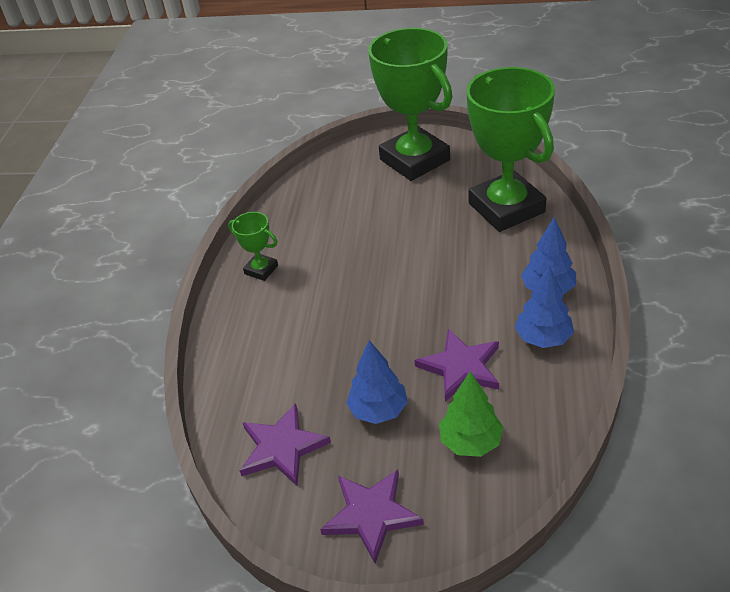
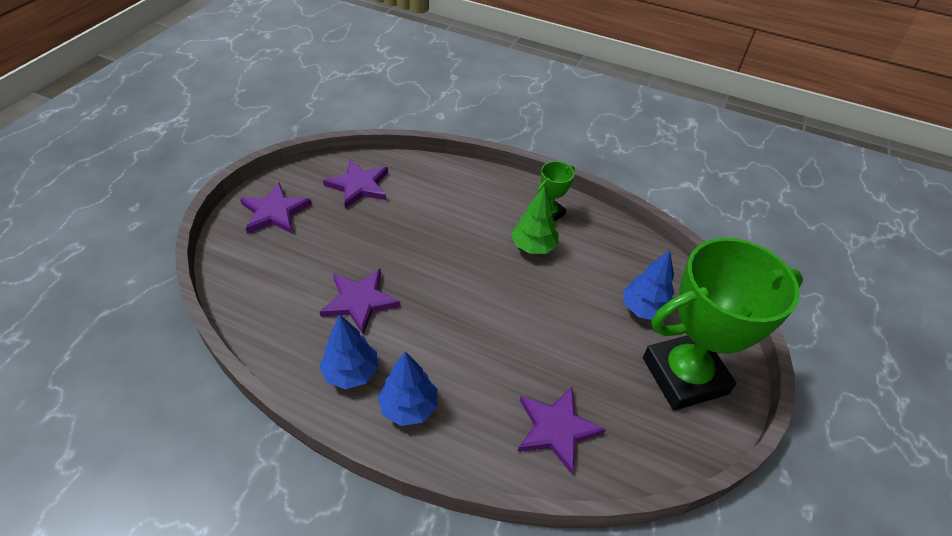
camera: 100 degrees right, 5 degrees up
blue tree [346,340,408,424] -> blue tree moved to [623,250,674,320]
green tree [439,371,504,457] -> green tree moved to [511,185,559,254]
green trophy [466,67,555,232] -> purple star [518,387,606,474]

